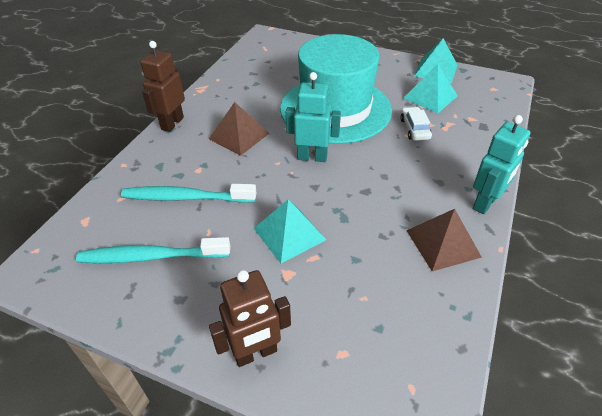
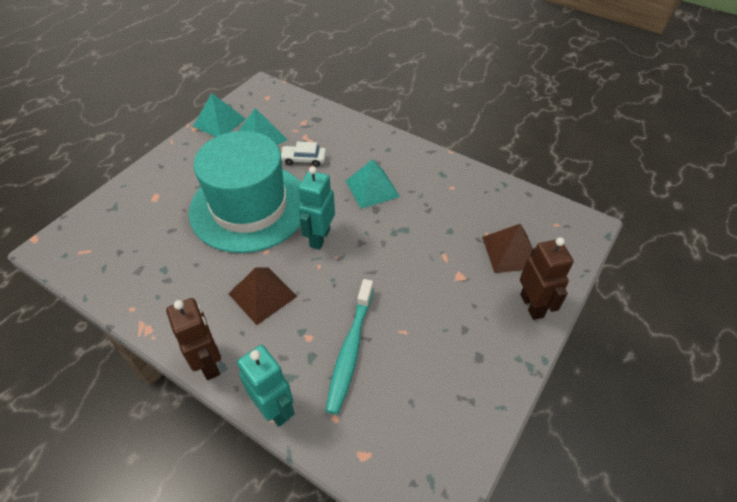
camera: 80 degrees left, 5 degrees up
turquoise toothbrush [76,237,230,263] -> none
brown robot [141,41,185,132] -> brown robot turned 150 degrees counterclockwise [166,298,221,380]
turquoise pyramid [254,199,326,263] -> turquoise pyramid moved to [346,159,400,209]
brown pyramid [406,209,482,271] -> brown pyramid moved to [482,224,533,273]
turquoise robot [473,115,530,214] -> turquoise robot moved to [237,345,295,427]

